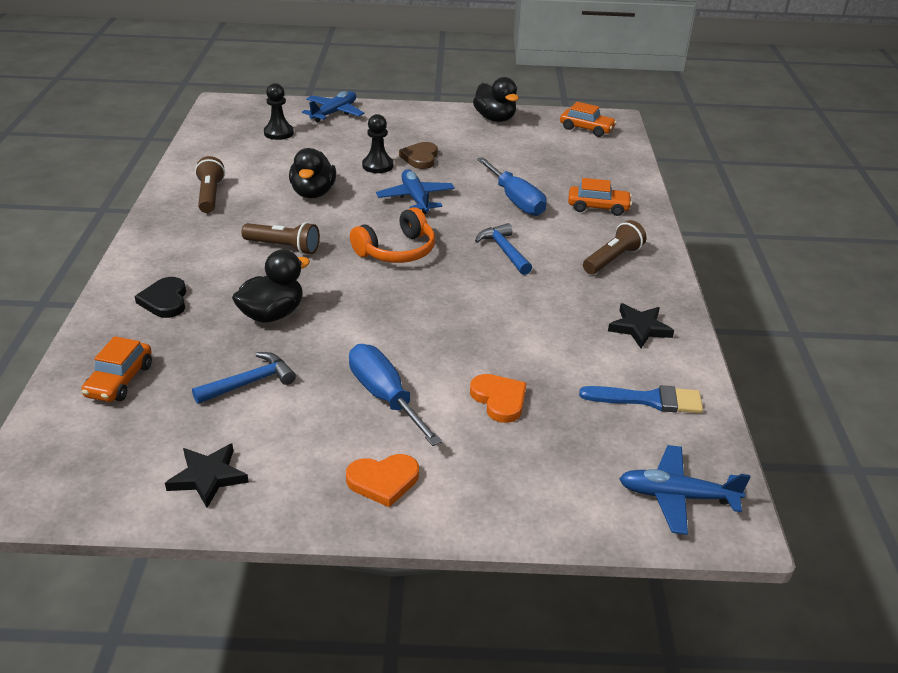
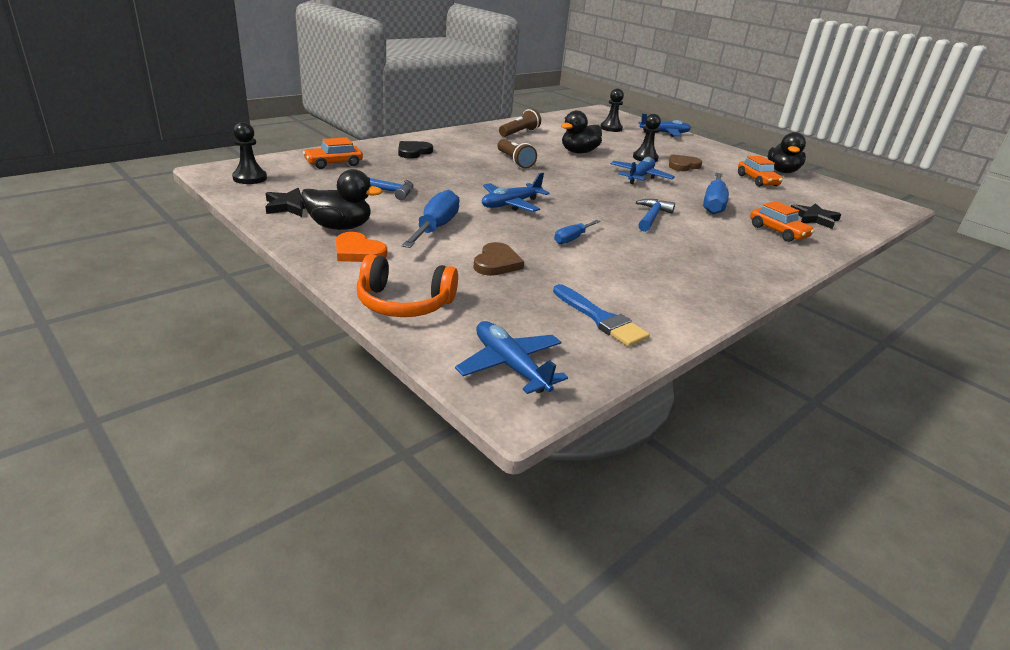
camera: 45 degrees right, 5 degrees down
black duck [232,250,310,323] -> black duck moved to [301,169,382,230]
orange headphones [350,207,435,263] -> orange headphones moved to [357,254,458,317]
orange heart [470,374,526,423] -> brown heart [474,242,524,276]
orange car [560,102,617,137] -> orange car moved to [738,156,783,187]
brown flashlight [583,220,647,274] -> none
black star [608,303,674,348] -> black star moved to [791,203,841,229]
none -> black pawn [232,122,267,184]
none -> blue plane [482,173,550,212]
none -> blue screwdriver [554,220,601,244]

